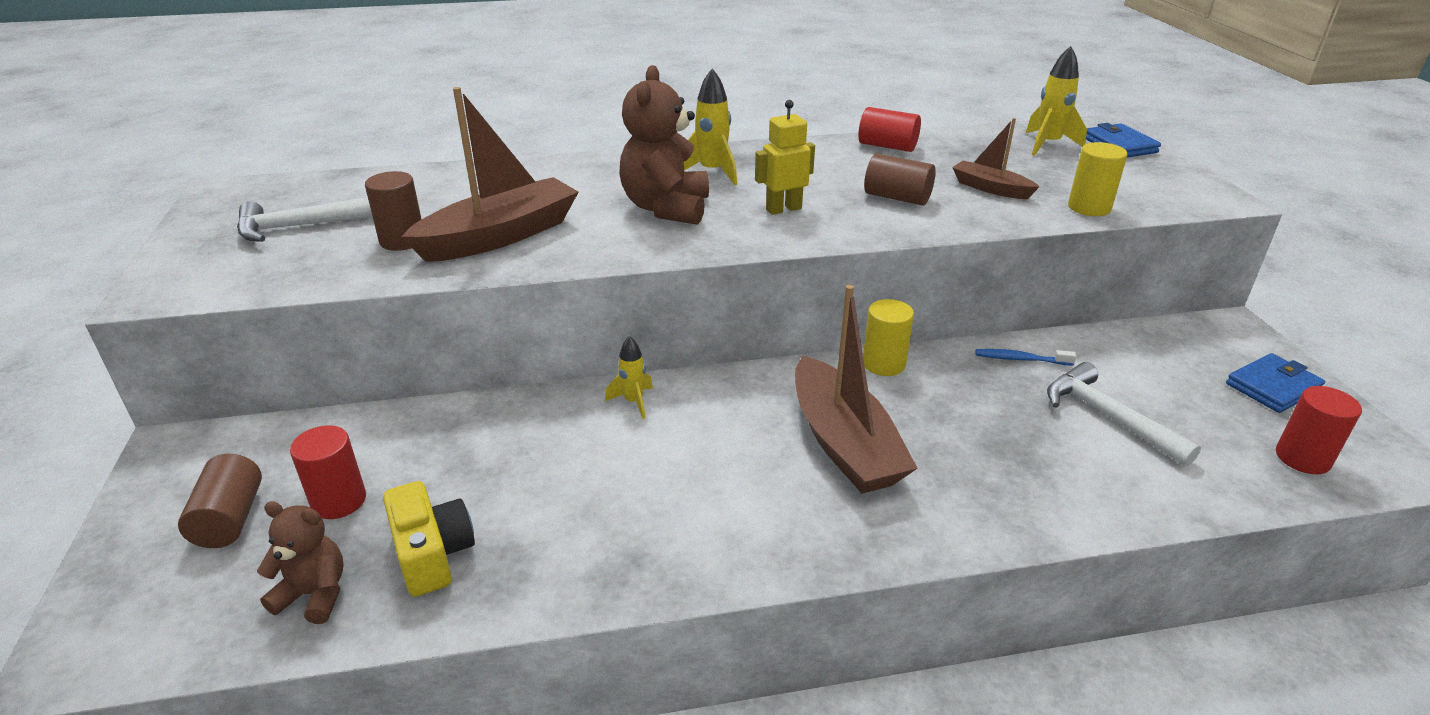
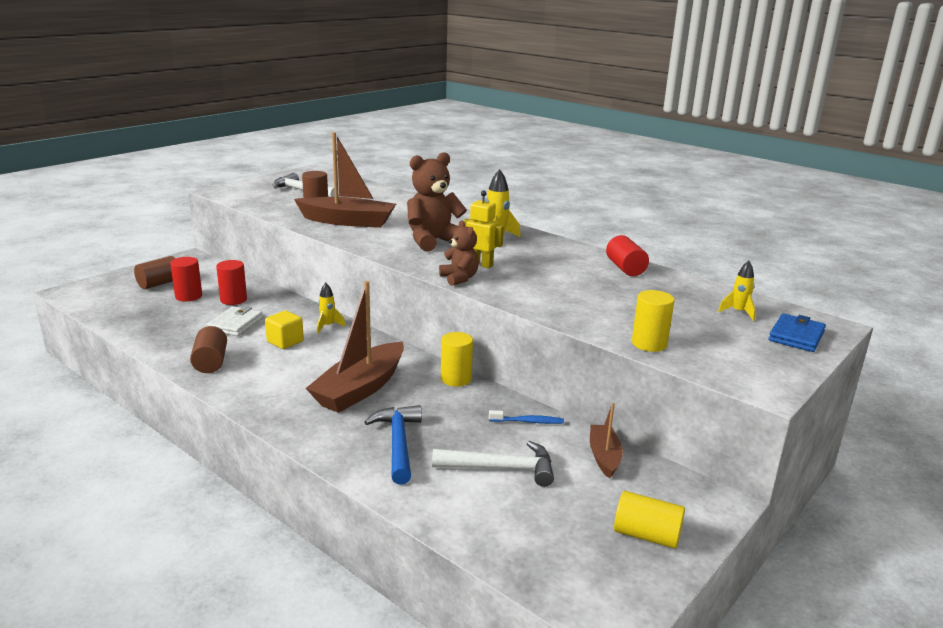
camera: 50 degrees right, 10 degrees down
brown teddy bear [257,501,344,624] -> brown teddy bear moved to [439,221,479,286]
yellow camera [383,481,475,597] -> none
brown cylinder [864,153,936,206] -> brown cylinder moved to [190,326,227,373]
brown boat [952,118,1039,199] -> brown boat moved to [590,403,623,479]
blue toothbrush [976,349,1077,366] -> blue toothbrush turned 120 degrees clockwise [489,410,564,424]
yellow rocket [1026,46,1087,156] -> yellow rocket [718,261,756,321], size x0.64
white hammer [1047,362,1201,467] -> white hammer turned 75 degrees clockwise [432,441,554,487]
blue wallet [1226,353,1325,413] -> yellow cylinder [614,491,685,549]
red cylinder [1276,386,1362,474] -> red cylinder moved to [216,260,247,305]
none -> white wallet [207,306,263,336]
none -> yellow cube [265,311,304,349]
none -> blue hammer [364,405,422,485]

